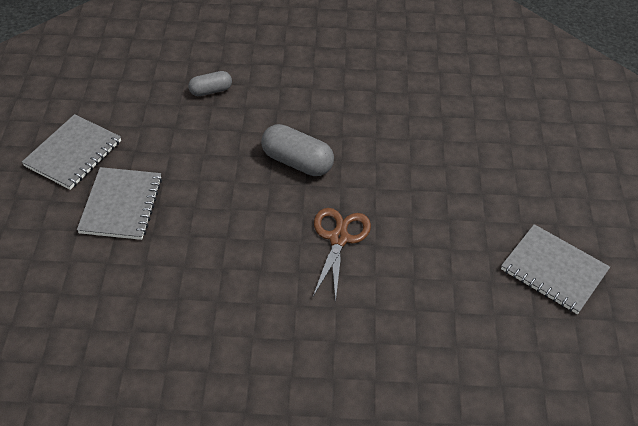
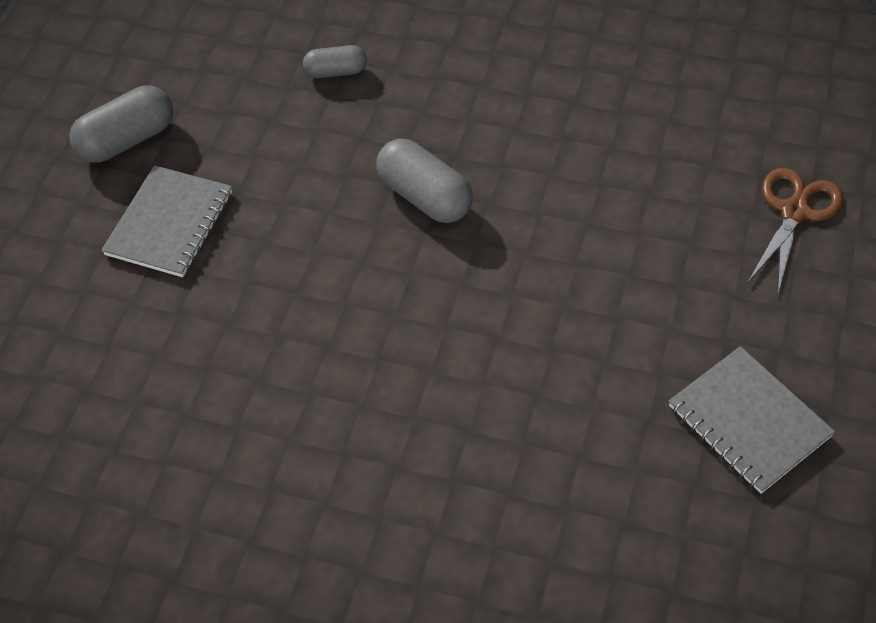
camera: 20 degrees right, 5 degrees up
grey notebook [22,114,121,190] -> grey capsule [69,85,173,163]
brown scissors [313,208,371,301] -> brown scissors moved to [747,168,843,293]

